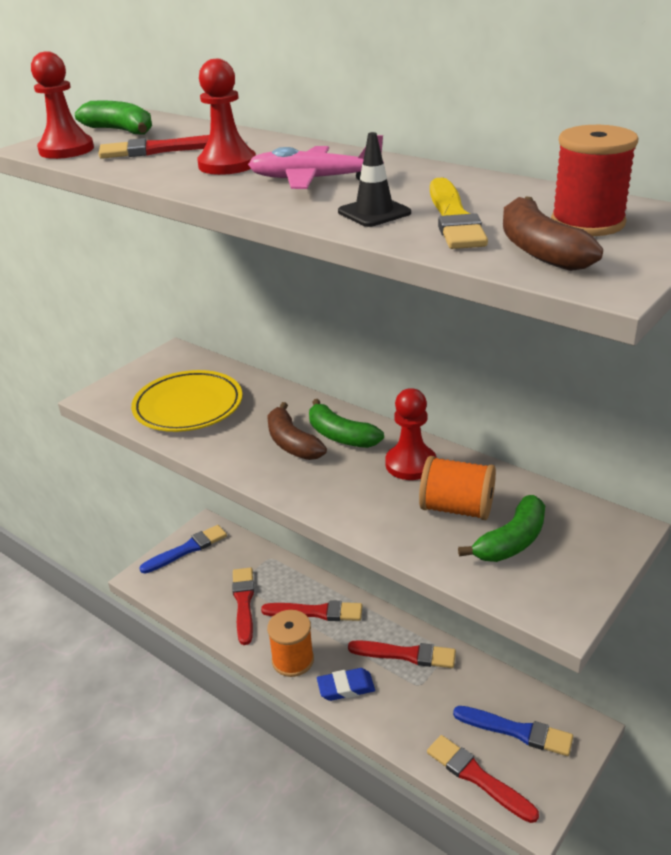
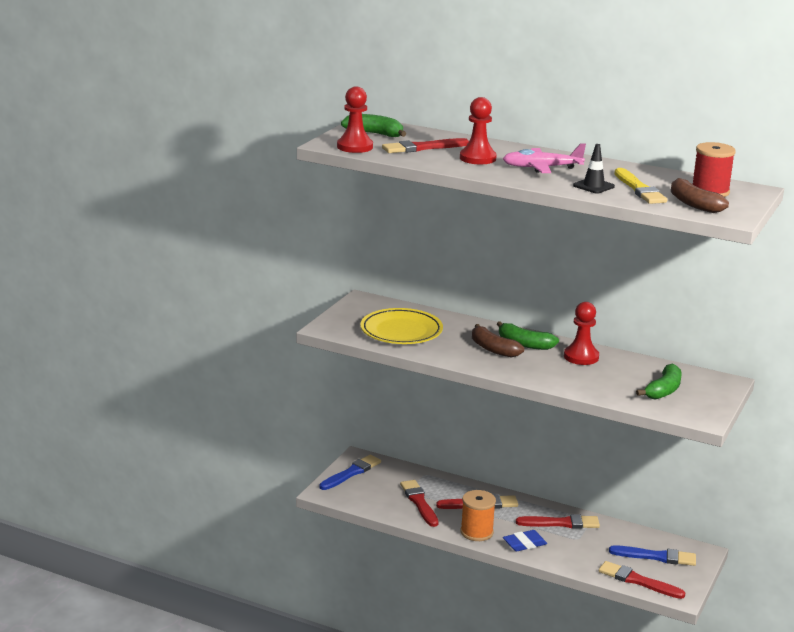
camera: 15 degrees left, 10 degrees down
orange spool [419,456,496,520] -> none

